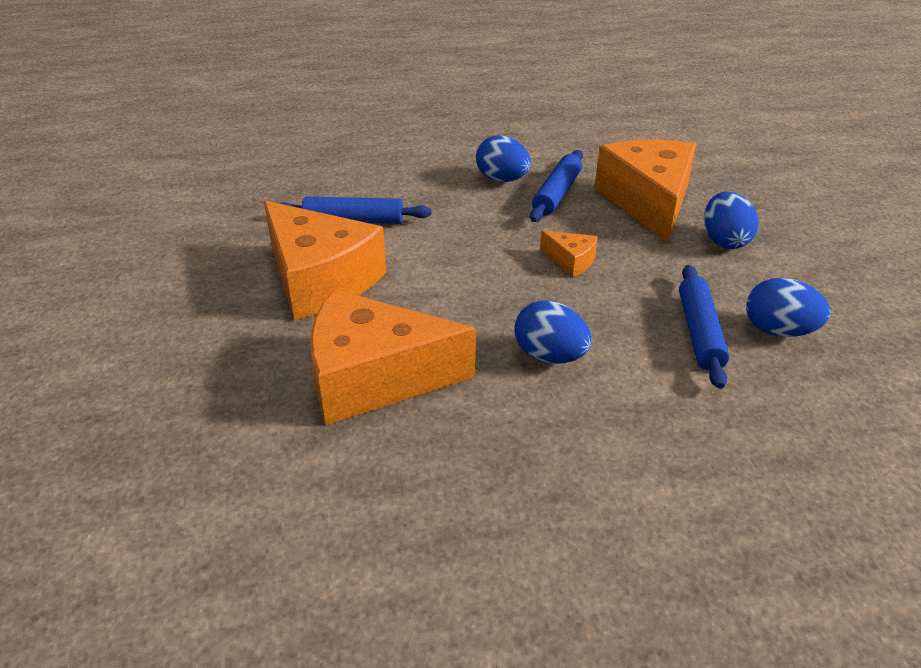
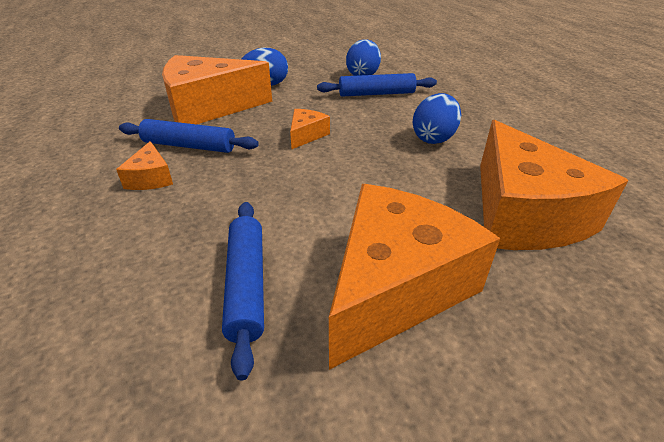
camera: 100 degrees left, 0 degrees up
blue egg [476,135,531,182] -> orange cheese [116,141,173,190]

